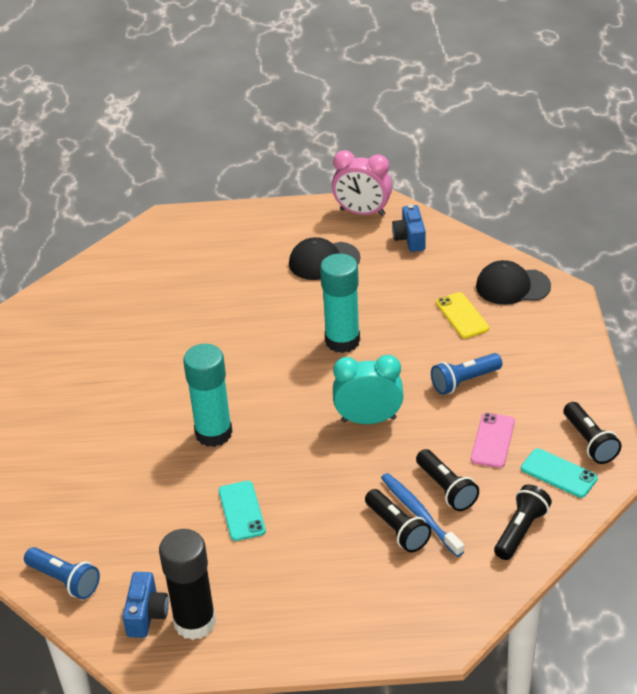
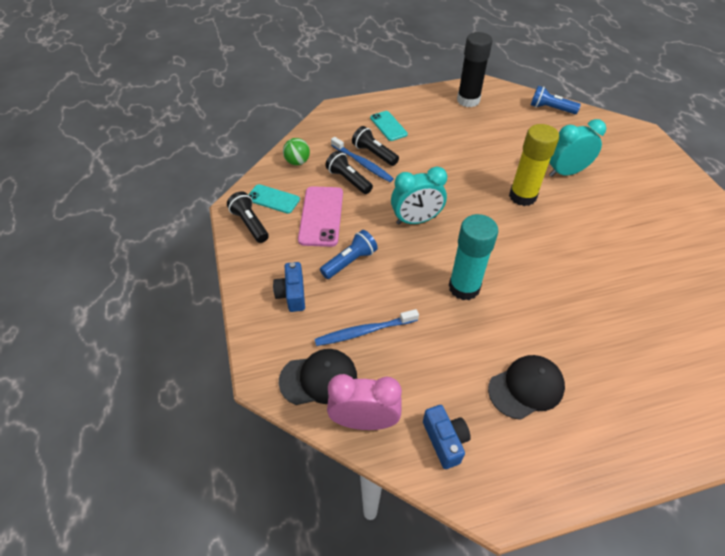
camera: 165 degrees right, 10 degrees up
blue camera [122,572,169,638] -> blue camera moved to [273,262,305,312]
turquoise glue stick [183,344,233,447] -> yellow glue stick [509,124,559,206]
turquoise phone [219,481,266,541] -> turquoise phone moved to [370,111,408,141]
pink clock [332,150,392,216] -> pink clock moved to [327,374,402,430]
yellow phone [436,292,489,339] -> blue toothbrush [315,309,419,346]
pink phone [471,413,515,468] -> pink phone [298,186,343,247], size x1.53
black flashlight [494,484,552,560] -> green ball [283,138,310,165]
none -> turquoise clock [549,119,606,177]

